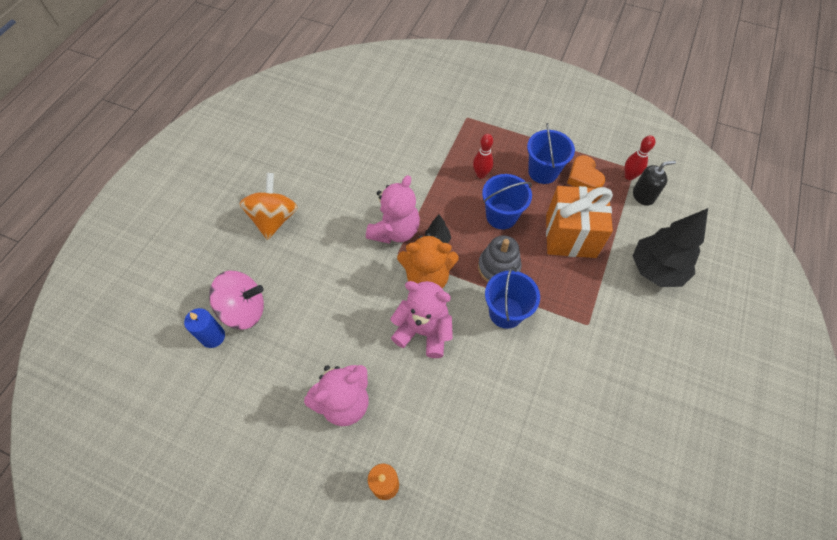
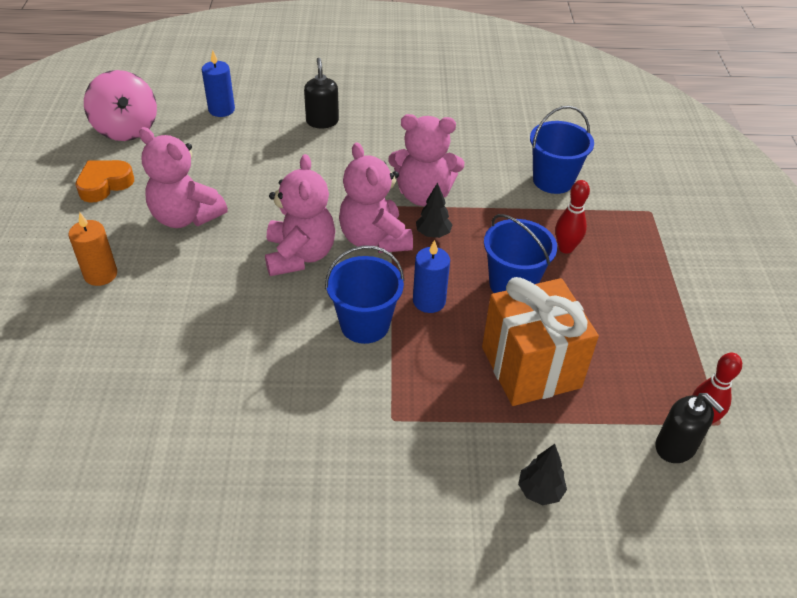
camera: 65 degrees right, 15 degrees down
pink spinning top [209,271,264,330] -> pink spinning top moved to [84,70,157,141]
orange spinning top [239,173,298,240] -> none
orange teddy bear [397,233,458,288] -> pink teddy bear [339,142,413,253]
grey stacking toy [478,235,522,282] -> blue candle [413,240,450,313]
blue bucket [527,123,575,184] -> blue bucket moved to [530,106,594,194]
orange heart [567,155,605,188] -> orange heart moved to [75,160,134,203]
black tree [633,208,708,287] -> black tree [518,444,567,505], size x0.46
none -> black soap dispenser [304,58,339,128]

